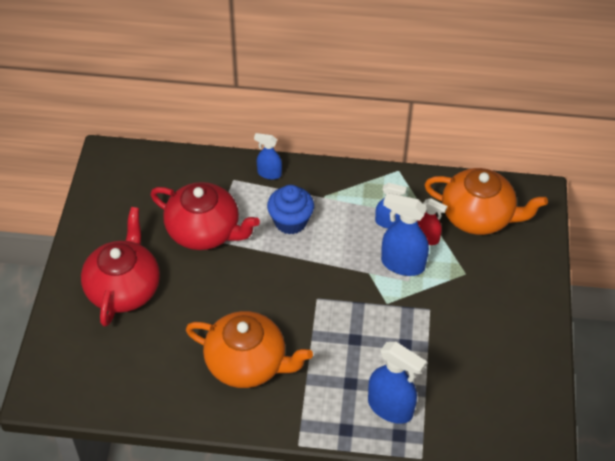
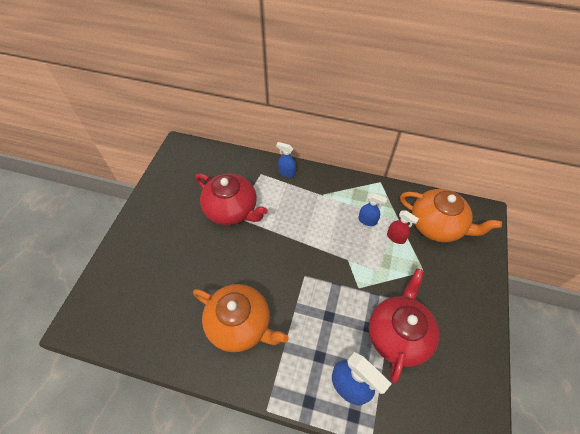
camera: 10 degrees right, 5 degrees up
red teapot [81,207,160,327] -> red teapot moved to [369,269,439,384]
blue cupcake [267,185,314,234] -> none
blue spray bottle [381,193,429,276] -> none

